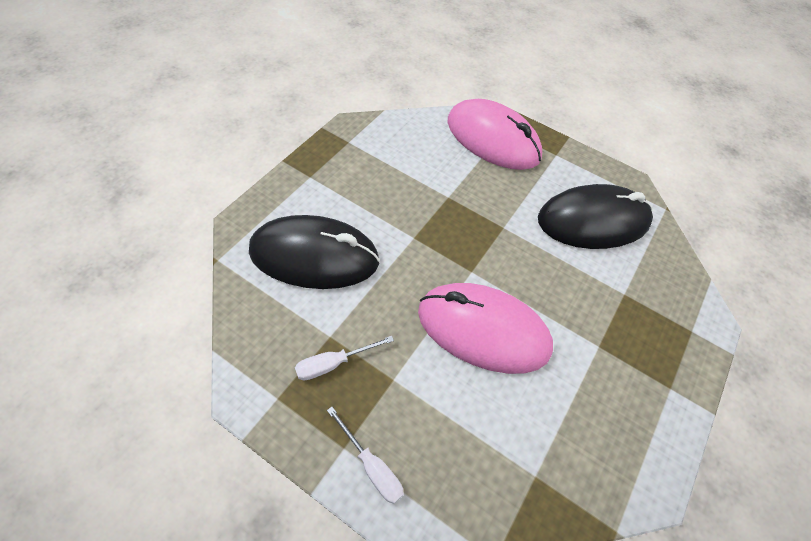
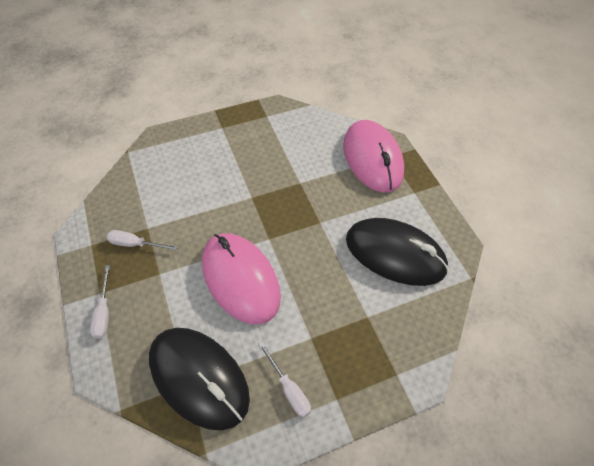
camera: 40 degrees right, 0 degrees up
black mouse [249,215,380,289] -> black mouse moved to [149,328,250,430]
none -> white screwdriver [258,342,311,418]

